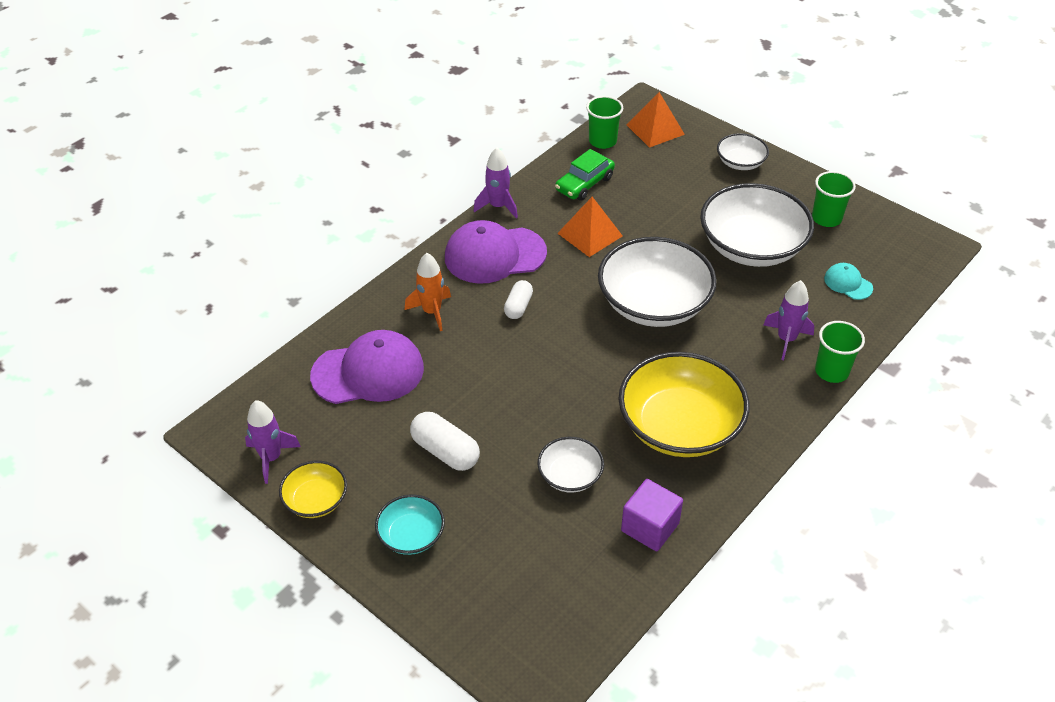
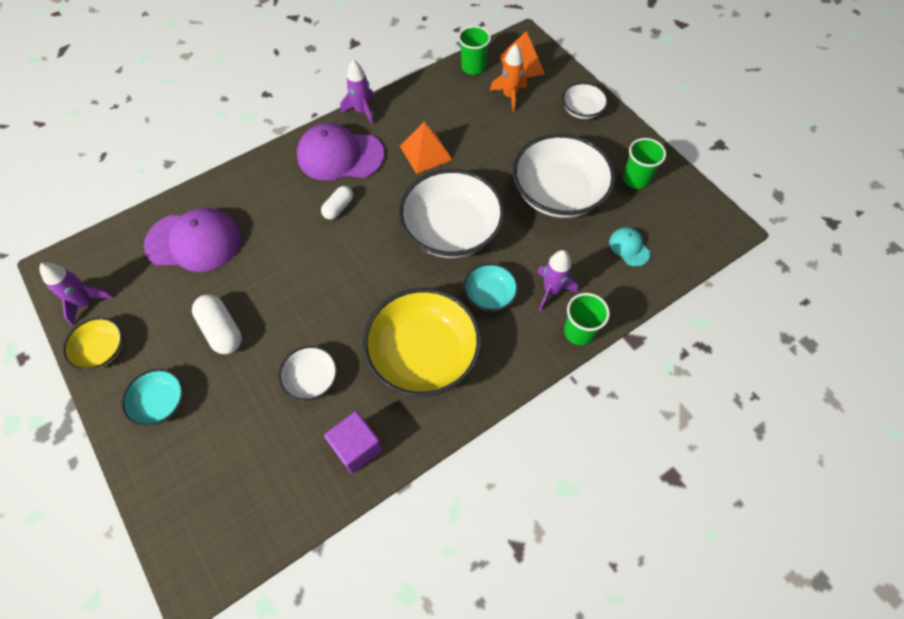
camera: 15 degrees right, 15 degrees up
orange rocket [405,253,451,331] -> orange rocket moved to [490,44,527,112]
green car [555,149,615,201] -> none
none -> turquoise bowl [463,263,518,312]

